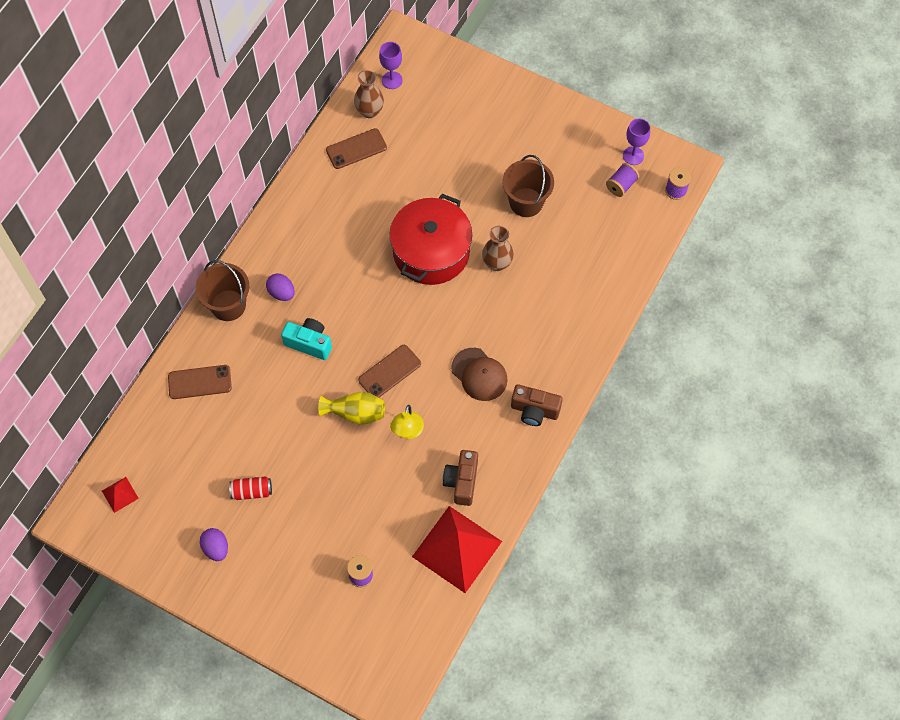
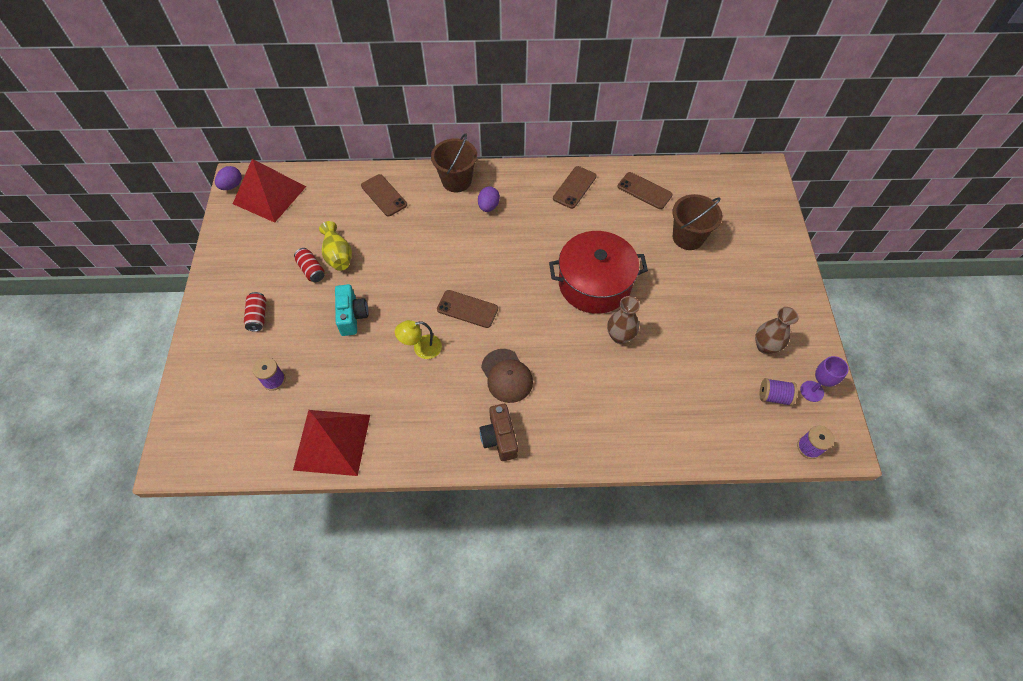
camera: 60 degrees right, 5 degrees down
red pyramid [102,477,139,513] -> red pyramid [233,159,306,223], size x2.32
purple egg [200,528,228,561] -> purple egg moved to [215,166,242,190]
turquoise camera [281,318,332,360] -> turquoise camera moved to [335,284,368,336]
yellow vase [318,392,385,425] -> yellow vase moved to [319,221,352,271]
brown vase [354,70,384,118] -> brown vase moved to [755,307,799,354]
purple goblet [379,42,403,89] -> none
brown camera [443,450,478,506] -> none
brown cap [451,348,508,401] -> brown cap turned 45 degrees counterclockwise [481,349,533,403]
brown bucket [502,155,554,217] -> brown bucket moved to [673,194,722,250]
none -> red can [244,292,266,332]
none -> brown phone [553,166,596,209]

